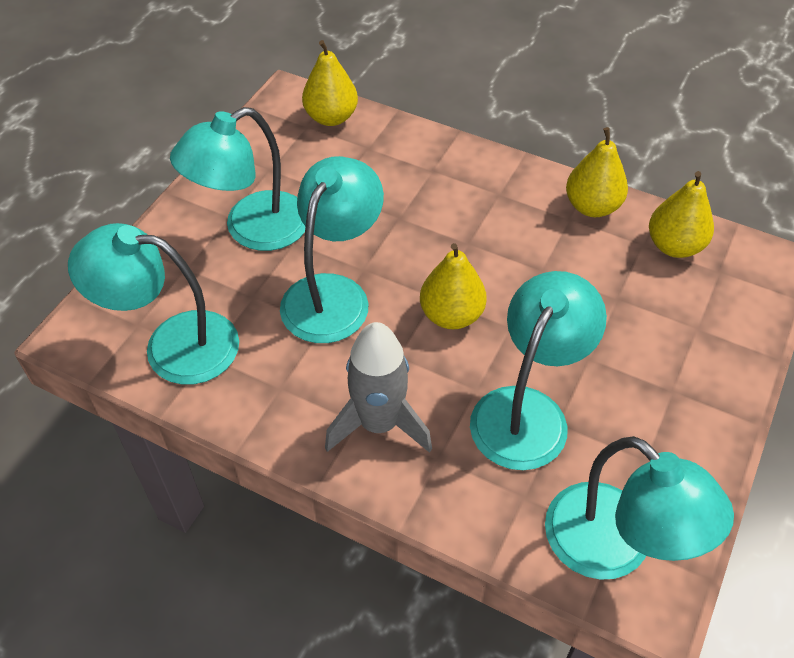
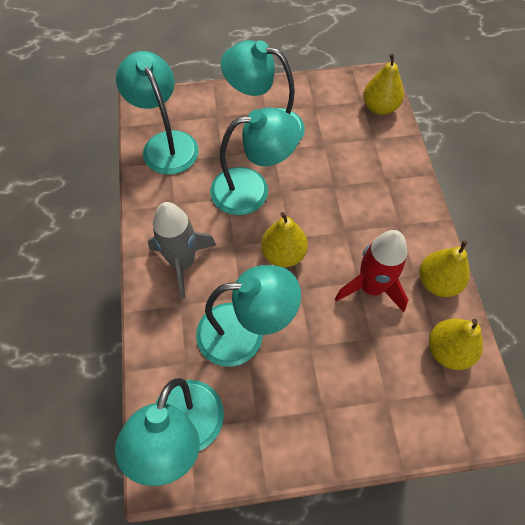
camera: 55 degrees right, 10 degrees up
none -> red rocket [335,230,408,312]

